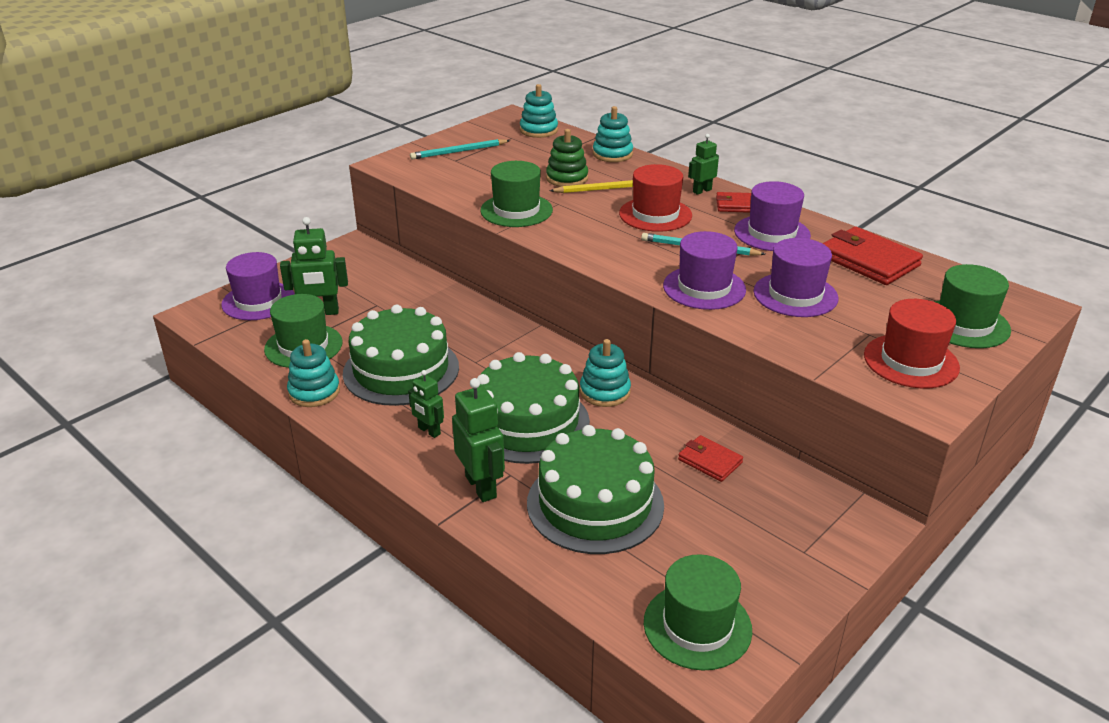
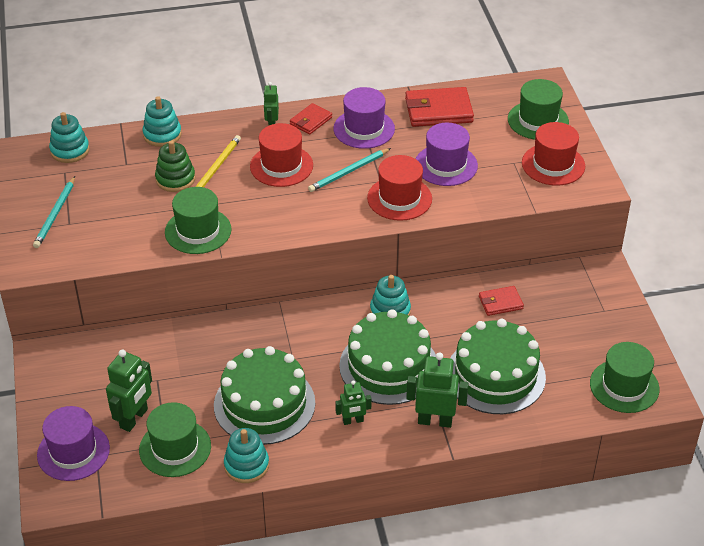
camera: 55 degrees left, 10 degrees up
purple hat [663,231,746,310] -> red hat [367,155,432,221]

